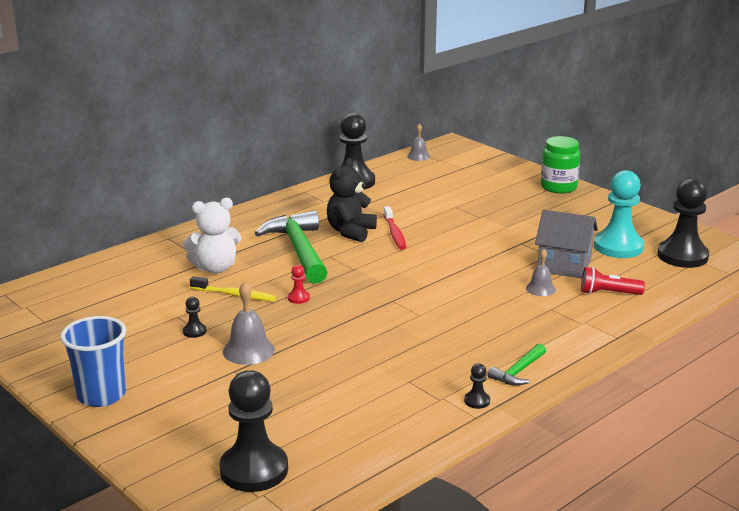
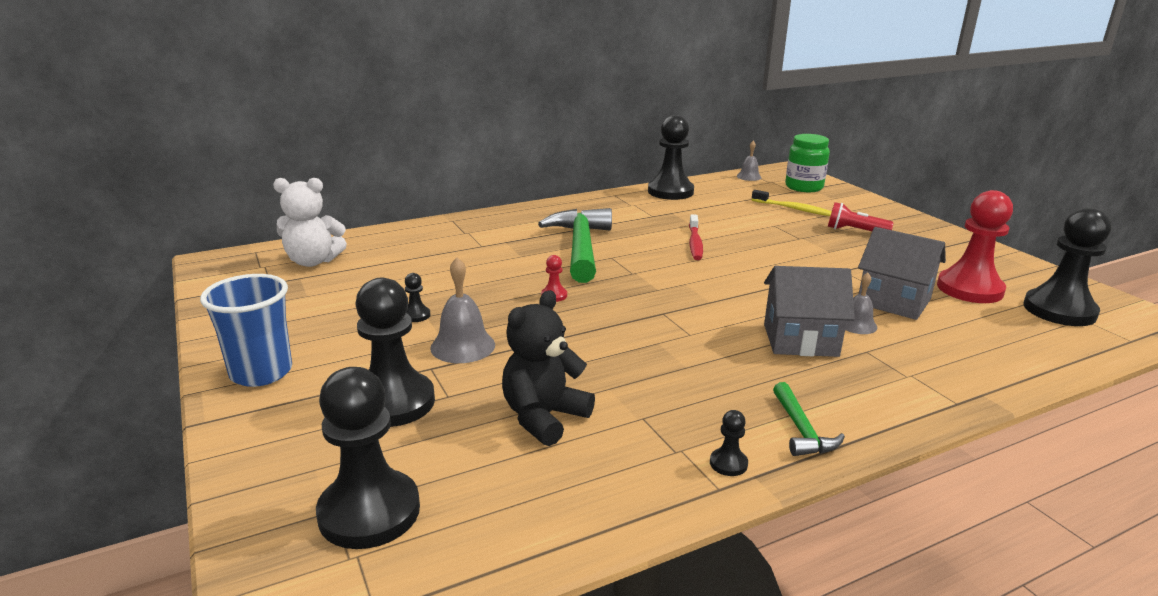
camera: 15 degrees right, 0 degrees up
white teddy bear [183,198,241,273] -> white teddy bear moved to [273,178,347,267]
yellow toothbrush [190,276,276,301] -> yellow toothbrush moved to [752,190,832,216]
black teddy bear [327,158,377,242] -> black teddy bear moved to [502,290,595,446]
green hammer [488,343,546,386] -> green hammer turned 60 degrees counterclockwise [773,382,845,456]
green jar [541,136,580,194] -> green jar moved to [785,134,830,192]
red flashlight [581,267,645,295] -> red flashlight moved to [828,202,894,231]
turquoise pawn [594,170,644,258] -> red pawn [937,190,1013,303]
none -> black pawn [356,278,435,427]
none -> grey house [764,266,855,357]

